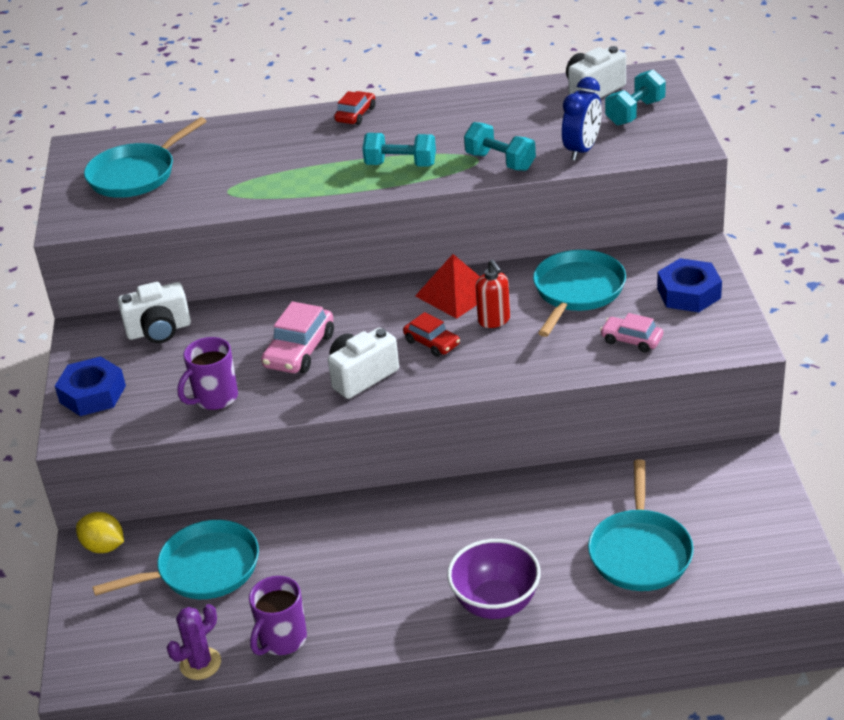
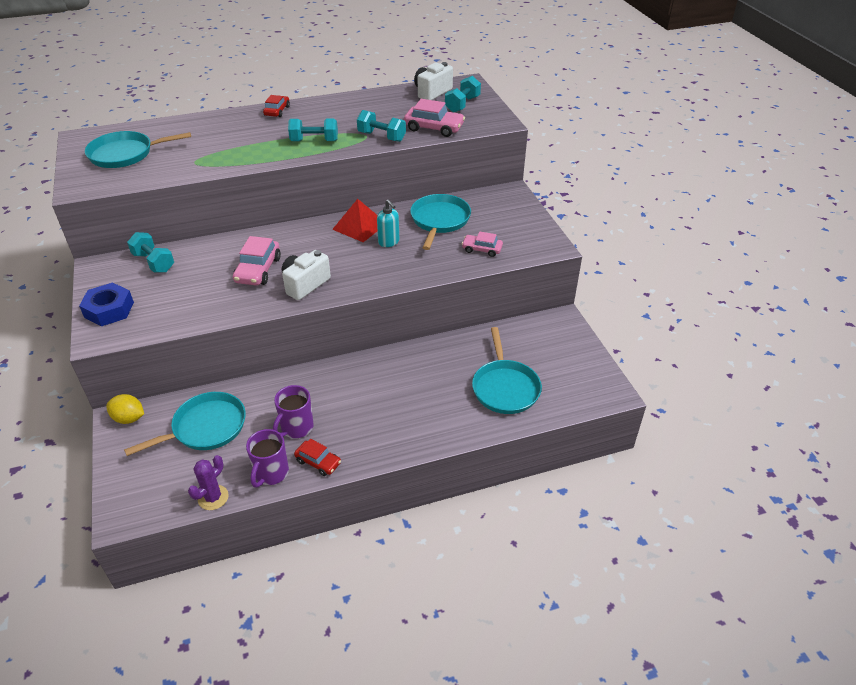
camera: 15 degrees left, 5 degrees up
turquoise pan [84,117,207,198] -> turquoise pan turned 45 degrees clockwise [85,131,191,168]
white camera [118,282,191,343] -> turquoise dumbbell [127,232,174,273]
purple mug [178,337,238,410] -> purple mug moved to [273,385,314,438]
red car [403,312,460,357] -> red car moved to [294,439,341,476]
purple bowl [447,539,541,619] -> none
red soap dispenser [475,260,510,328] -> turquoise soap dispenser [377,200,399,247]
blue clock [562,77,602,161] -> pink car [404,99,465,137]
blue nut [657,258,722,312] -> none

